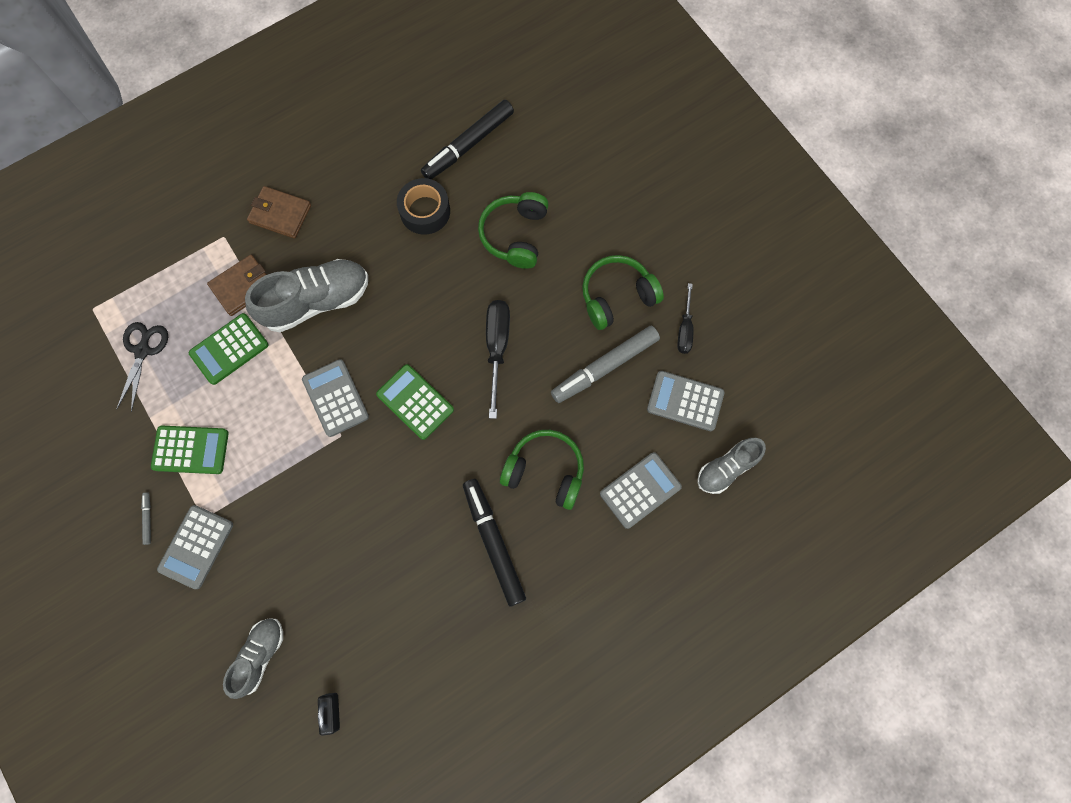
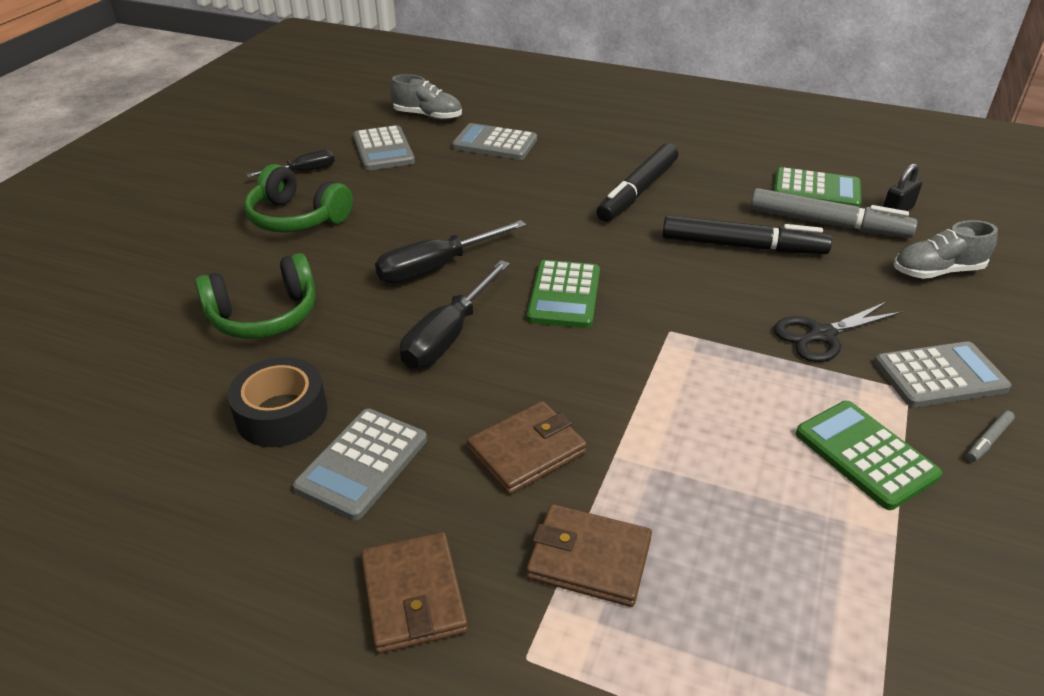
camera: 125 degrees left, 35 degrees down
black scissors [117,322,168,412] -> black scissors moved to [774,302,903,362]
green calculator [189,313,269,385] -> green calculator moved to [774,167,862,207]
grey shoe [245,259,368,332] -> brown wallet [467,401,587,495]
grey calculator [302,359,369,437] -> grey calculator moved to [293,409,427,520]
black marker [421,100,514,179] -> black marker moved to [662,216,832,254]
green headphones [500,430,584,510] -> none
grey marker [551,326,660,403] -> grey marker moved to [750,188,917,238]
none -> black screwdriver [400,260,510,369]

